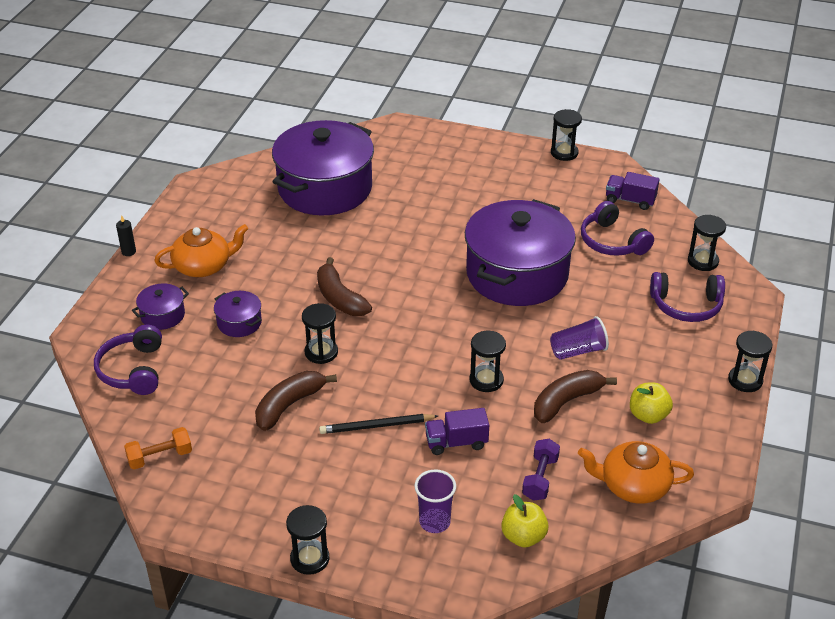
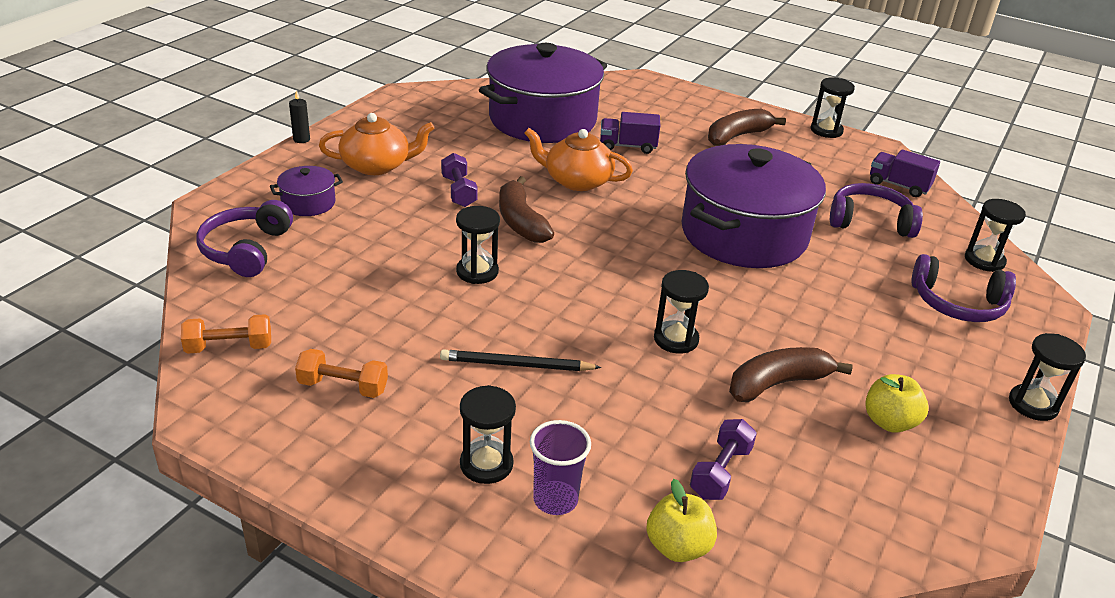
camera: 10 degrees right, 5 degrees down
purple pot [214,291,262,337] -> none
brown banana [255,371,337,431] -> brown banana moved to [708,109,786,146]
black hourglass [286,505,330,575] -> black hourglass moved to [460,385,516,484]
purple truck [425,408,489,455] -> purple truck moved to [600,112,660,154]
purple cup [550,316,609,360] -> none
orange teapot [578,441,694,504] -> orange teapot moved to [524,128,633,191]
purple headphones [581,201,654,256] -> purple headphones turned 120 degrees clockwise [830,183,923,238]
none -> orange dumbbell [295,349,388,398]
none -> purple dumbbell [441,153,478,207]

